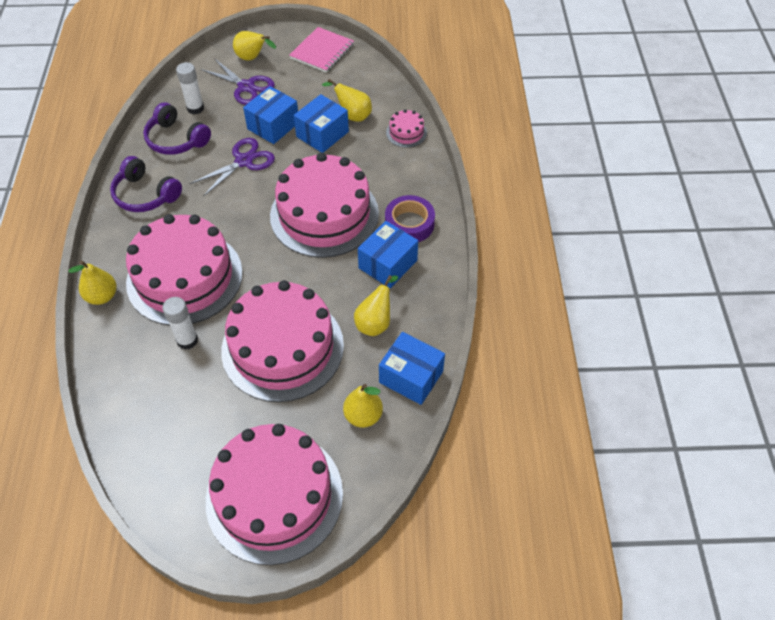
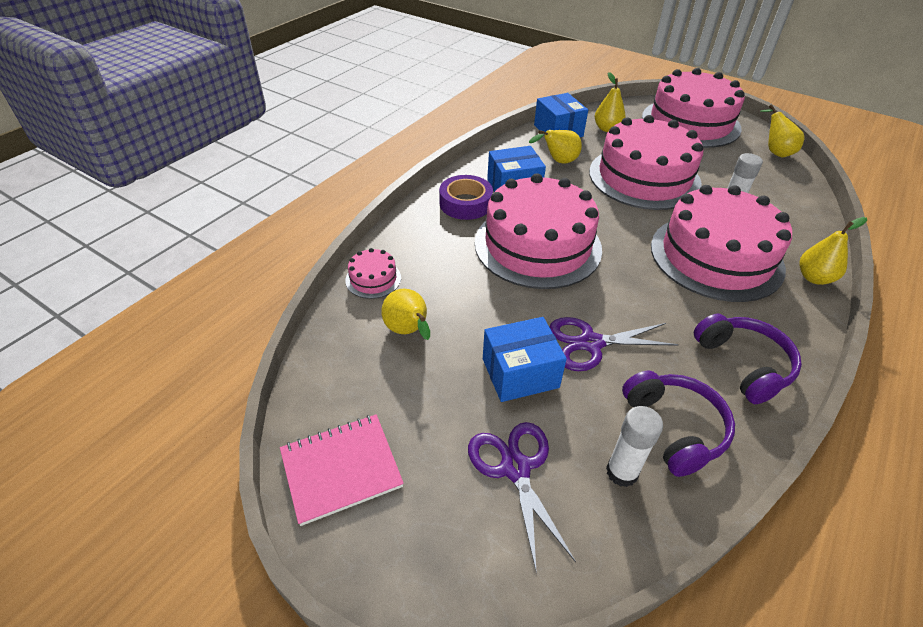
camera: 145 degrees left, 10 degrees down
yellow pear [233,31,276,61] -> yellow pear moved to [760,104,804,158]
blue box [294,94,349,153] -> none

